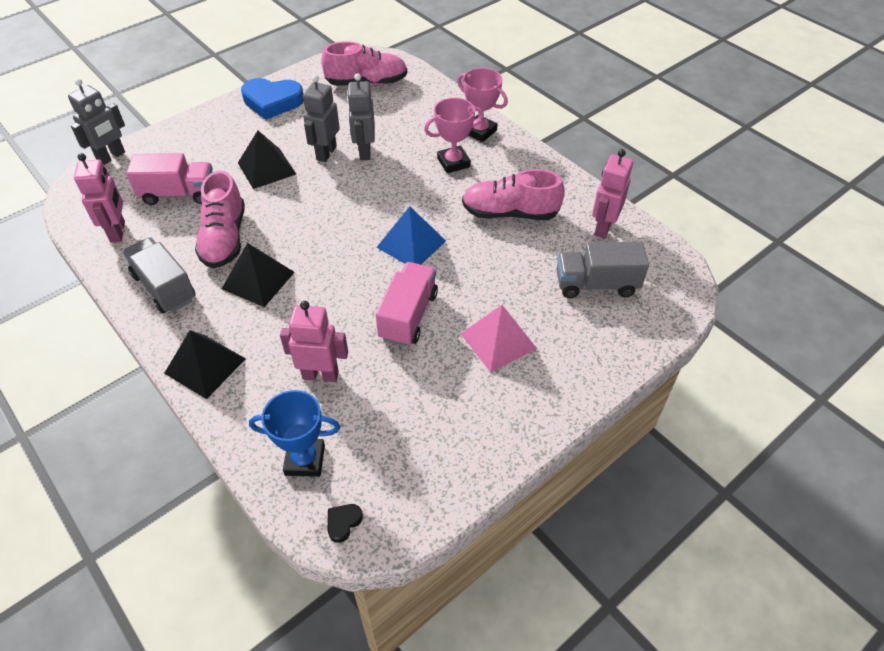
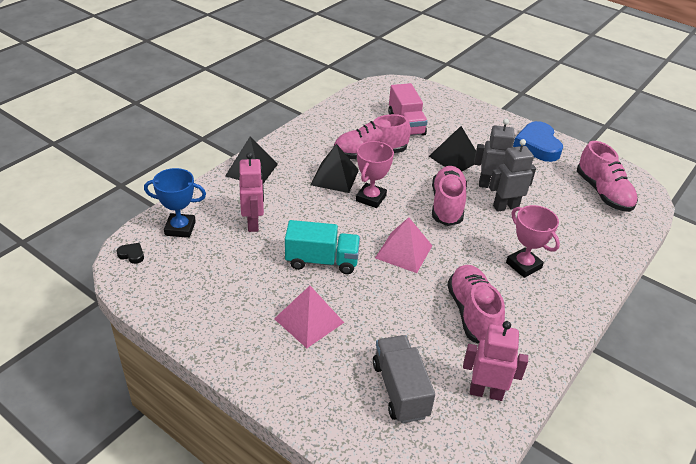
camera: 75 degrees right, 10 degrees down
grey robot [68,78,125,165] -> none
pink robot [74,153,125,243] -> none
grey truck [123,237,196,314] -> none
blue trophy [249,390,340,477] -> blue trophy turned 75 degrees counterclockwise [144,168,206,238]
blue pyramid [376,206,446,265] -> pink pyramid [375,217,432,273]
pink truck [376,262,438,346] -> turquoise truck [285,220,360,274]
pink trophy [457,68,508,142] -> pink trophy moved to [356,141,394,208]
none -> pink shoe [432,166,467,226]

